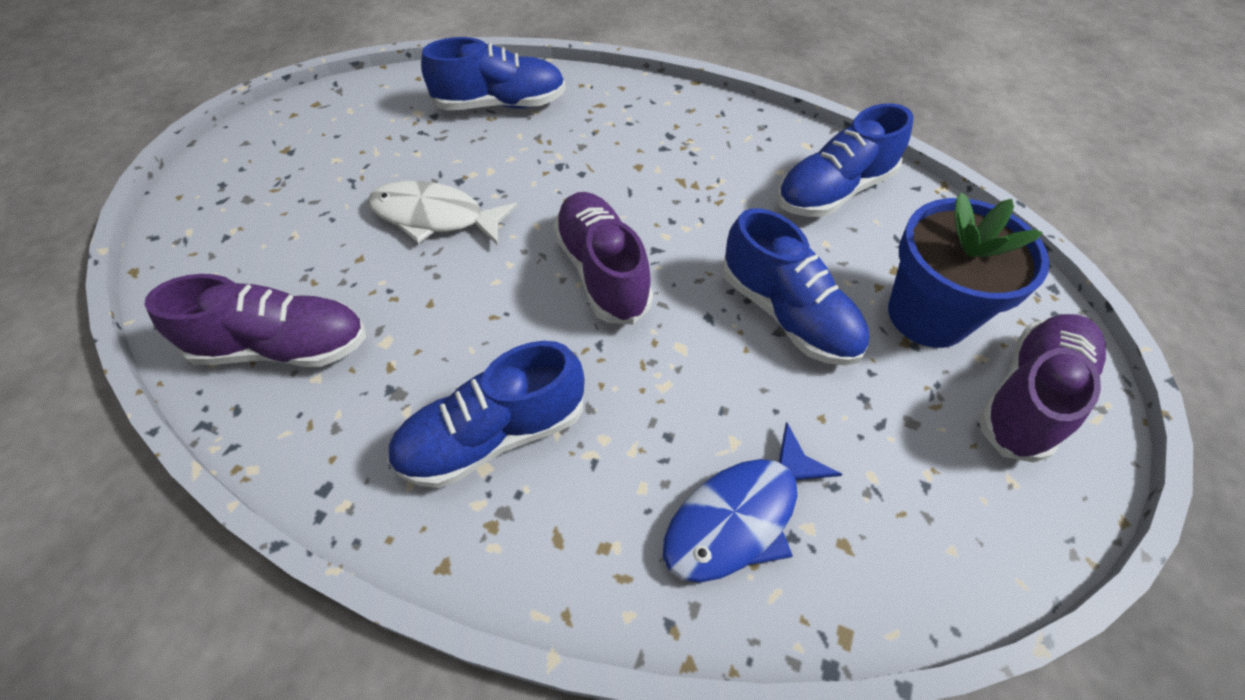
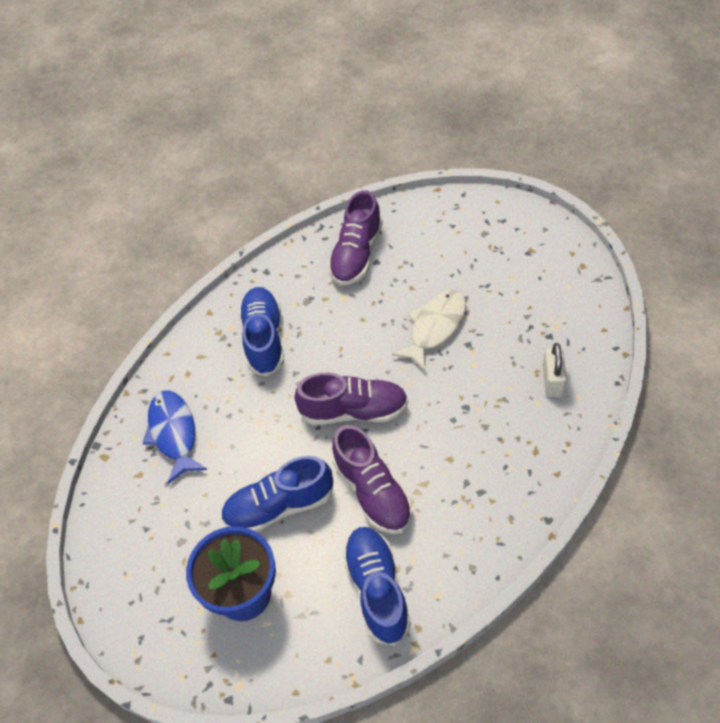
camera: 115 degrees right, 0 degrees up
blue shoe [421,37,566,110] -> white padlock [543,343,567,397]
purple shoe [979,314,1106,463] -> purple shoe moved to [332,425,412,534]

